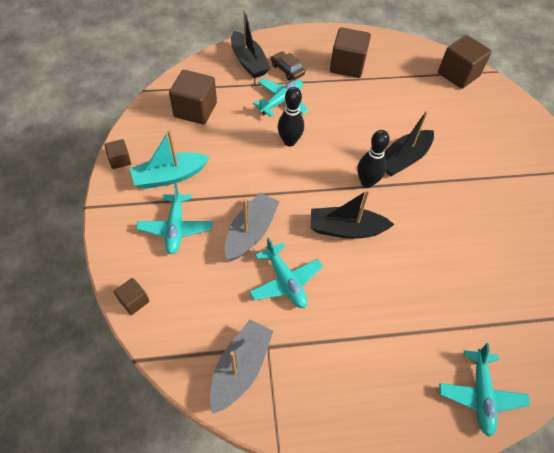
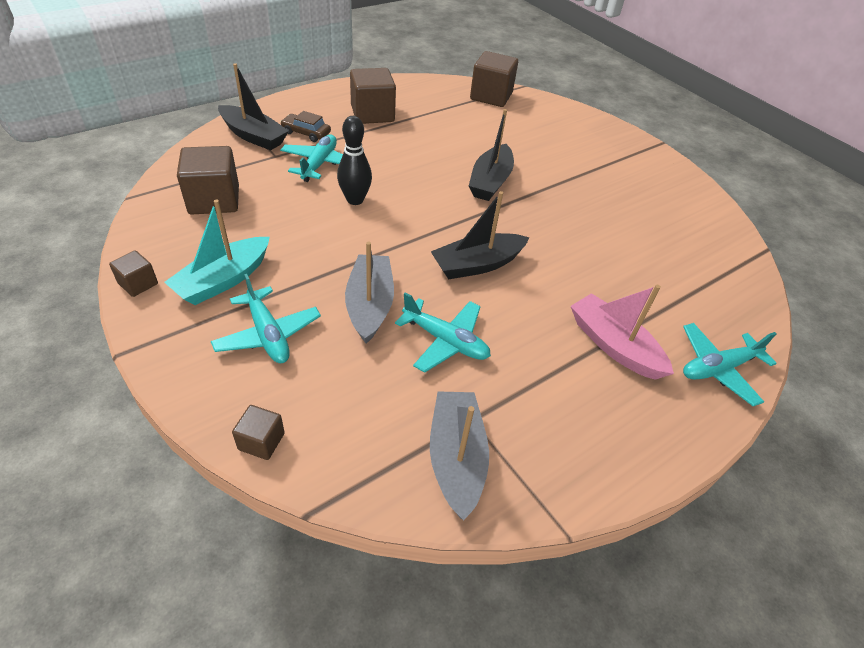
camera: 30 degrees left, 10 degrees down
black bowling pin [357,130,390,188] -> none
turquoise plane [439,343,530,437] -> turquoise plane turned 90 degrees clockwise [683,323,777,406]
none -> pink boat [571,285,674,380]

